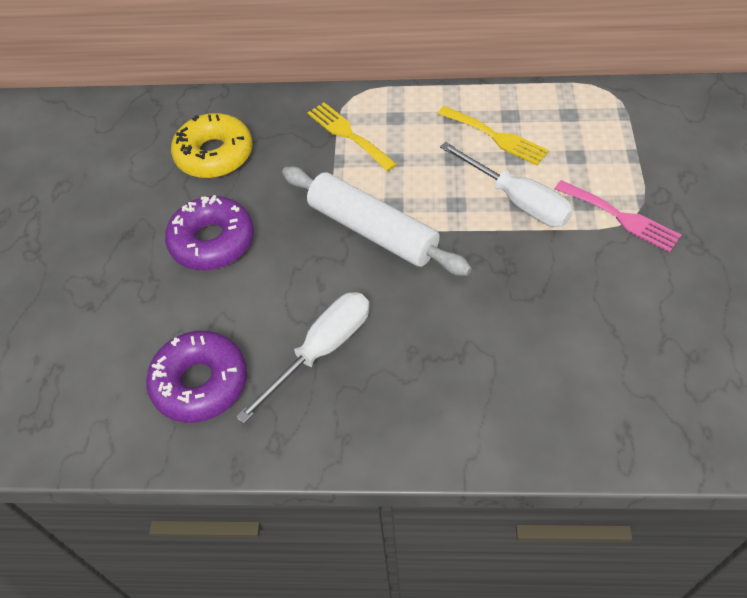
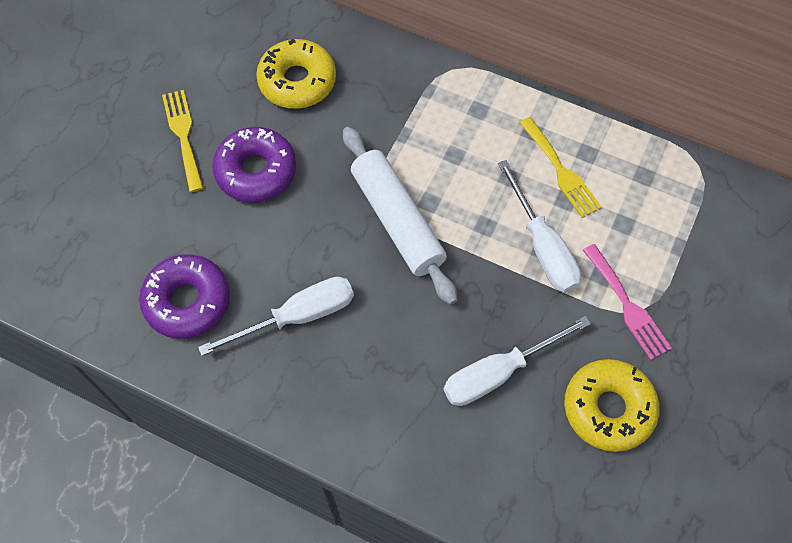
camera: 20 degrees right, 10 degrees up
yellow fork [307,103,397,171] -> yellow fork moved to [162,90,203,192]
none -> white screwdriver [443,316,591,406]
none -> yellow donut [564,359,660,452]

